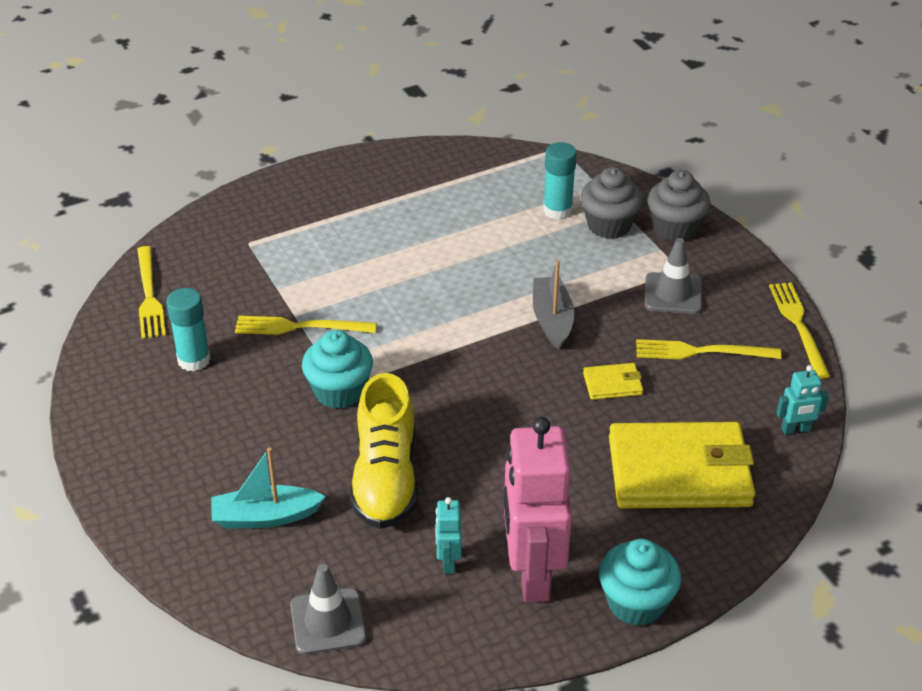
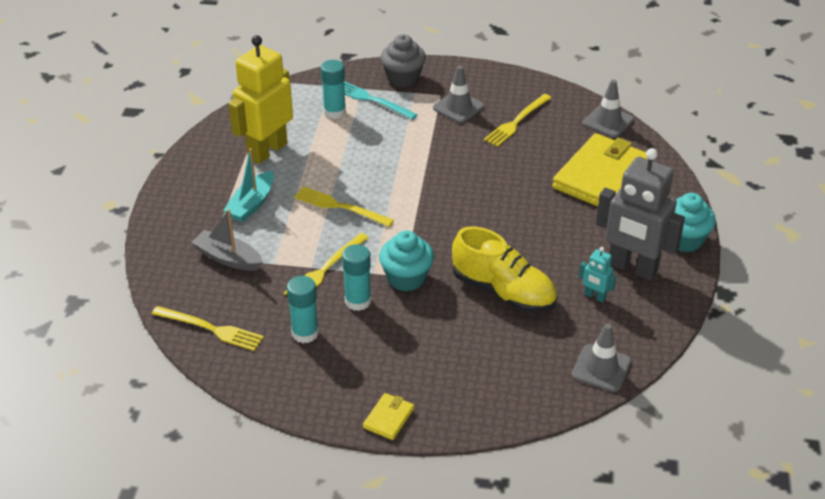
camera: 55 degrees left, 0 degrees up
turquoise boat [211,448,326,529] -> turquoise boat moved to [223,148,274,222]
pink robot [504,417,572,603] -> grey robot [596,148,685,281]
grey boat [533,260,575,349] -> grey boat moved to [191,209,263,271]
grey cupcake [580,167,643,239] -> turquoise fork [344,81,418,120]
yellow wallet [583,363,643,400] -> yellow wallet moved to [363,393,414,440]
yellow fork [769,282,830,379] -> yellow fork moved to [294,186,394,227]
turquoise robot [776,365,829,435] -> grey traffic cone [583,80,634,138]
none -> yellow robot [228,35,293,164]
none -> turquoise glue stick [342,244,371,311]

